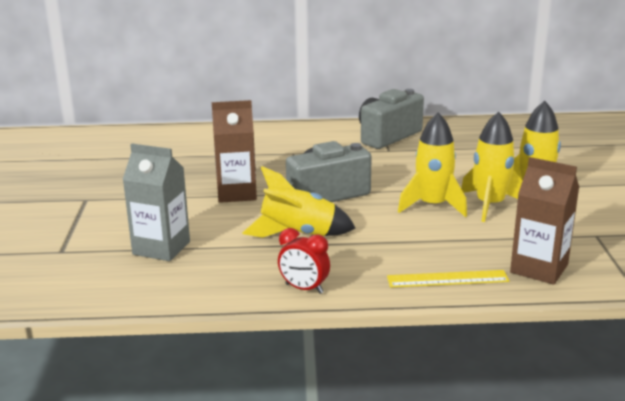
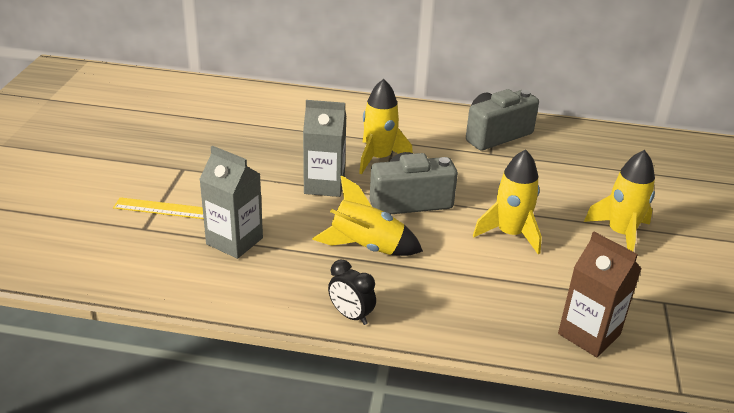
camera: 10 degrees right, 10 degrees up
brown carton [212,100,257,203] -> grey carton [303,100,346,197]
red clock [278,228,330,294] -> black clock [328,259,376,325]
yellow ruler [387,270,509,287] -> yellow ruler moved to [113,197,204,219]
yellow rocket [461,112,522,222] -> yellow rocket moved to [359,79,413,174]

